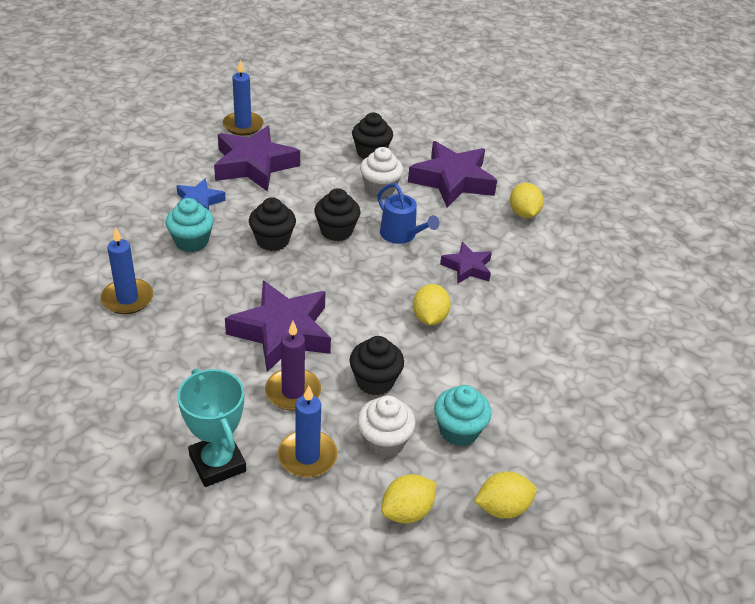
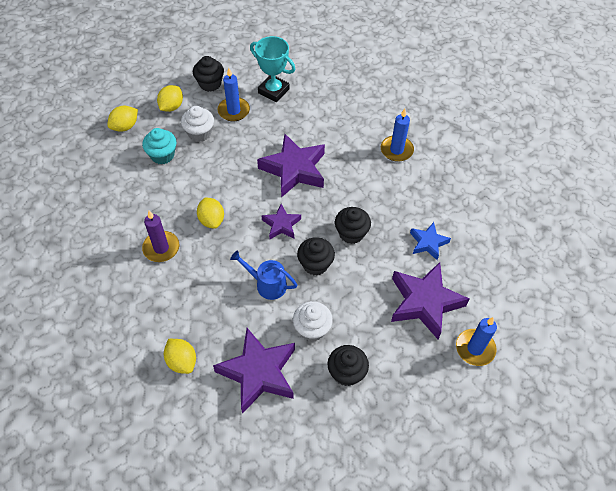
camera: 155 degrees right, 15 degrees up
turquoise cupcake [166,198,214,252] -> none
purple candle [265,321,321,411] -> purple candle moved to [142,211,179,262]
black cupcake [349,336,404,396] -> black cupcake moved to [193,56,224,92]
purple star [440,242,492,284] -> purple star moved to [262,204,301,239]

